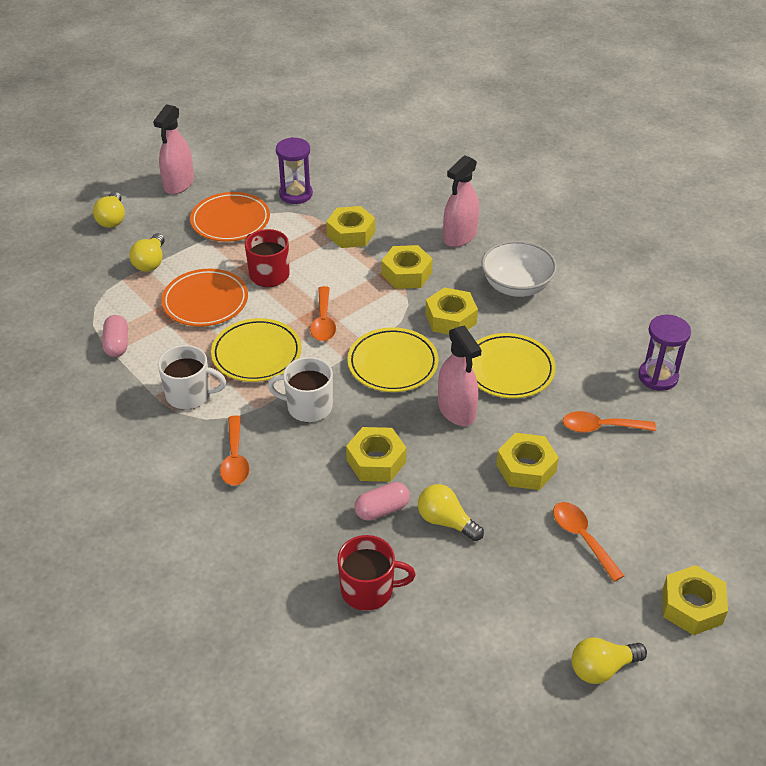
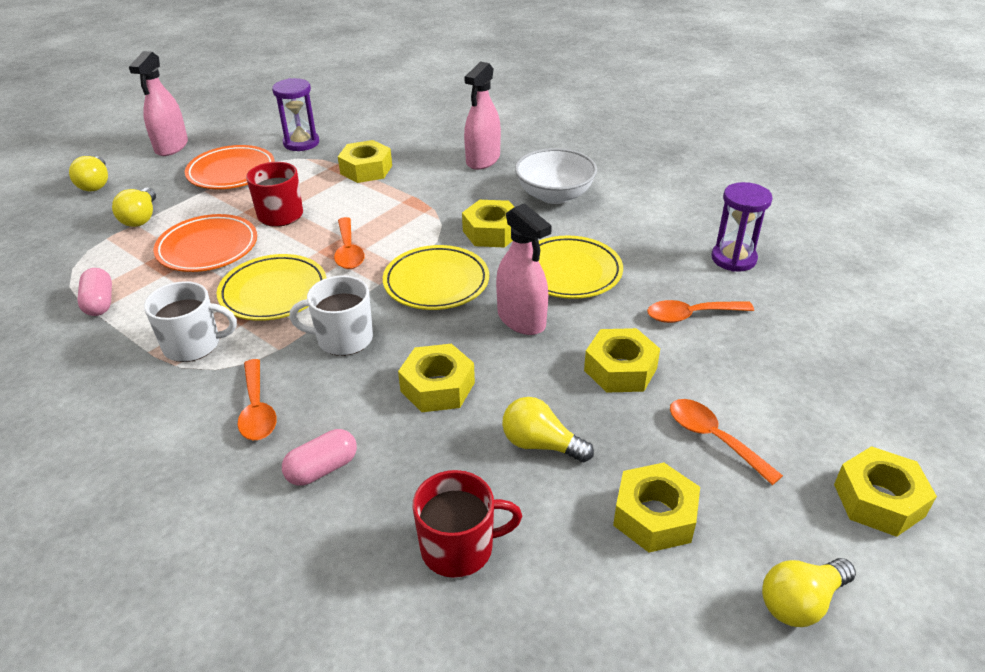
camera: 10 degrees left, 5 degrees down
pink capsule [355,482,410,521] -> pink capsule moved to [282,429,357,486]
yellow nut [382,245,433,289] -> yellow nut moved to [613,463,700,553]

